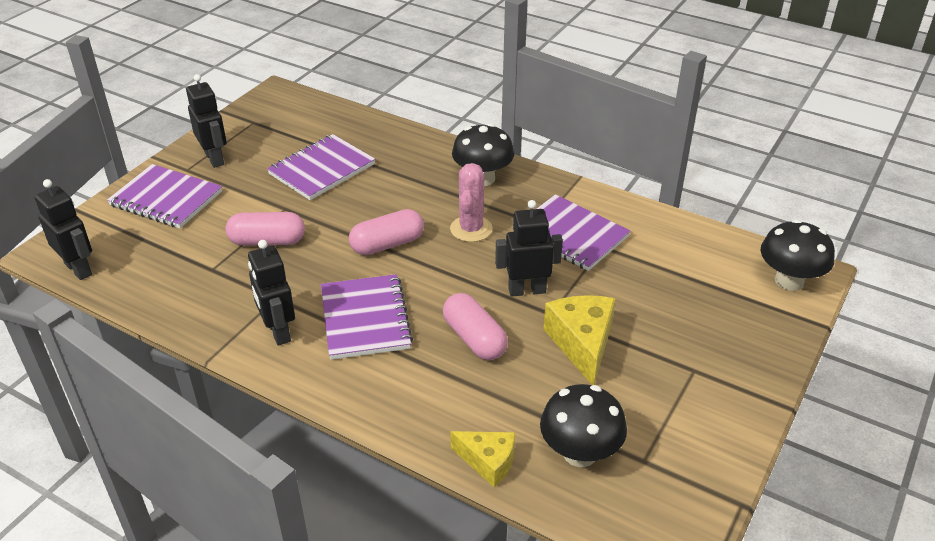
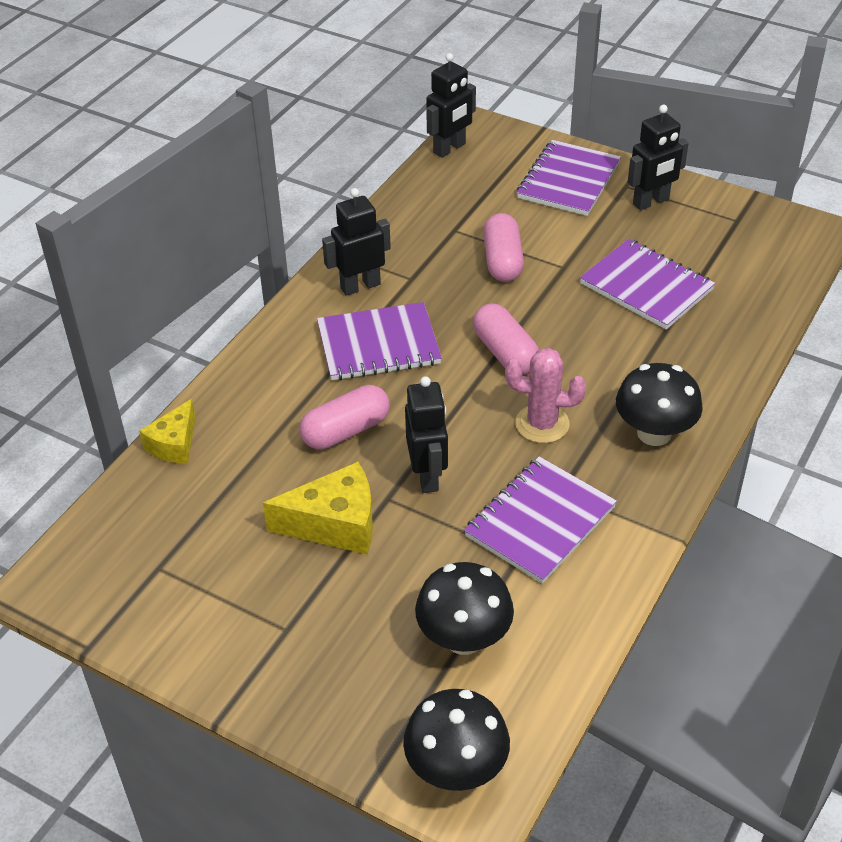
camera: 90 degrees right, 5 degrees up
black mushroom [540,384,627,467] -> black mushroom moved to [415,562,514,655]

